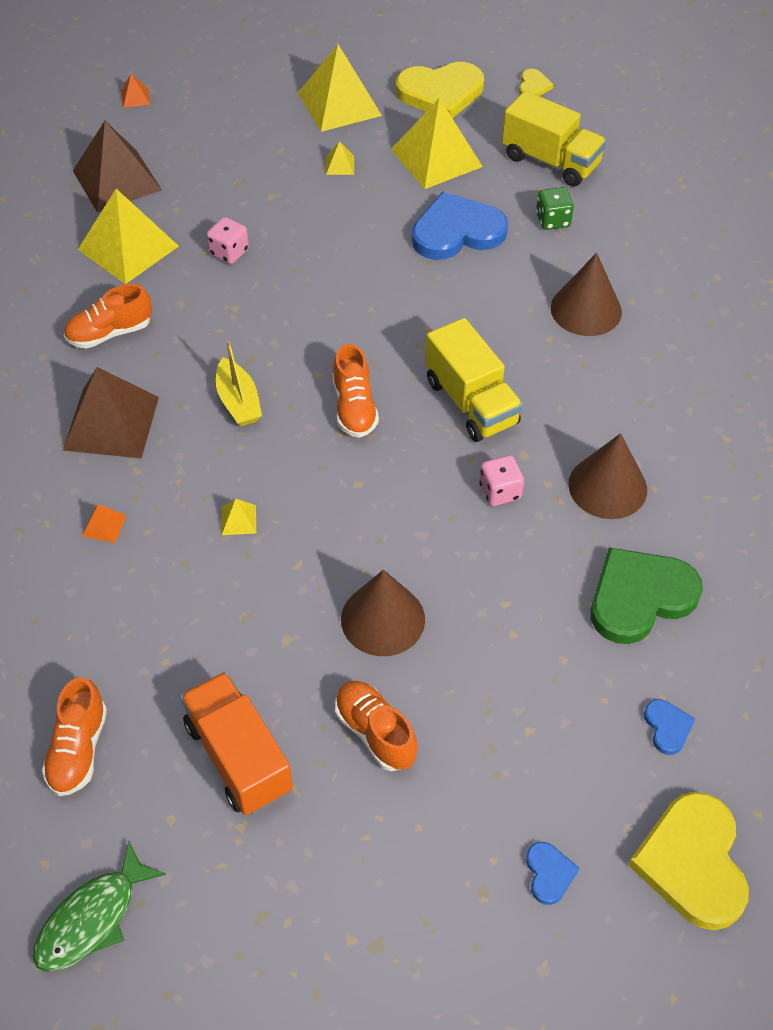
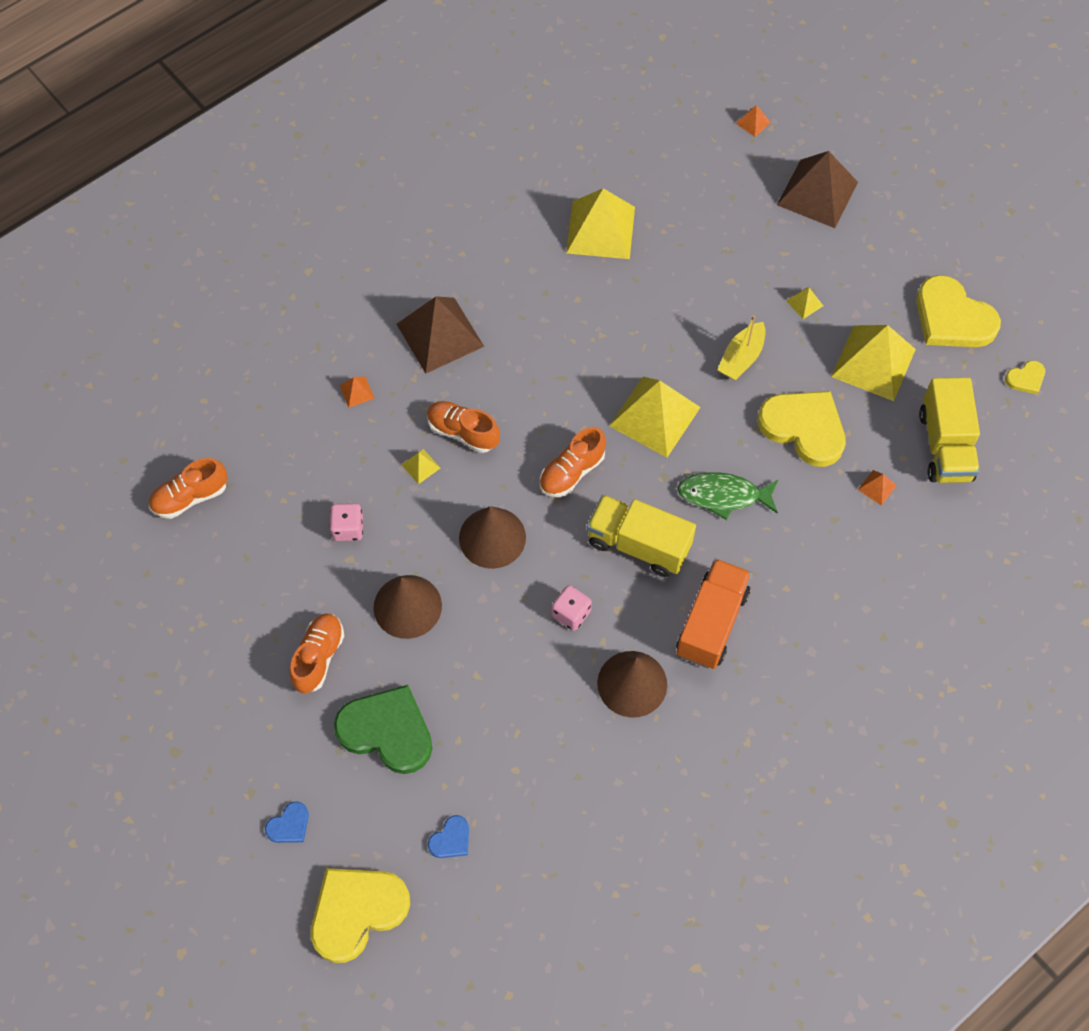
camera: 55 degrees right, 10 degrees up
green fish [33,841,166,972] -> green fish moved to [677,472,778,520]
orange shoe [64,284,152,349] -> orange shoe moved to [427,401,500,453]
brown pyramid [73,121,162,212] -> brown pyramid moved to [777,151,858,228]
orange truck [180,672,293,815] -> orange truck moved to [676,559,752,669]
pink dice [207,217,249,264] -> pink dice moved to [329,503,363,541]
yellow boat [216,340,262,426] -> yellow boat moved to [717,315,766,380]
yellow pyramid [298,44,382,132] -> yellow pyramid moved to [609,377,701,457]
blue heart [412,192,508,260] -> yellow heart [758,391,846,467]
yellow truck [425,318,523,442] -> yellow truck turned 90 degrees clockwise [587,495,696,577]
green dice [536,187,574,230] -> orange pyramid [858,470,897,506]
brown cone [551,253,622,336] -> brown cone moved to [459,506,526,569]
green heart [591,547,703,644] -> green heart moved to [334,685,432,774]

